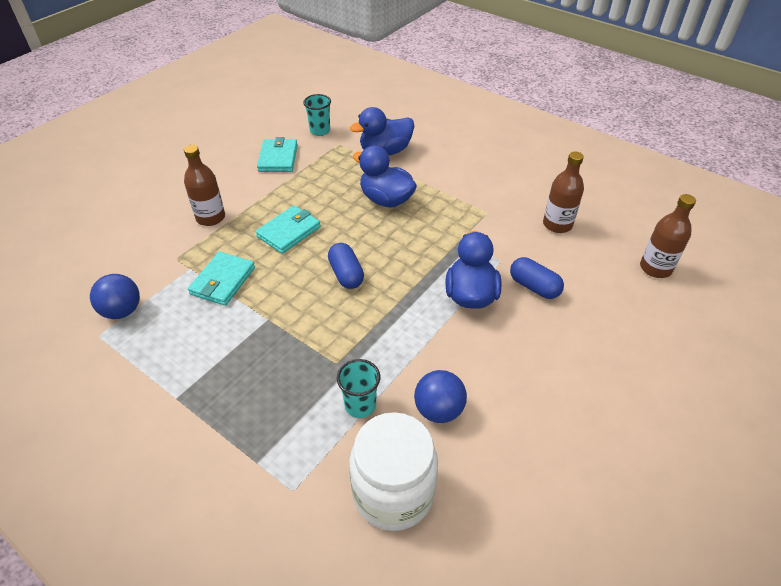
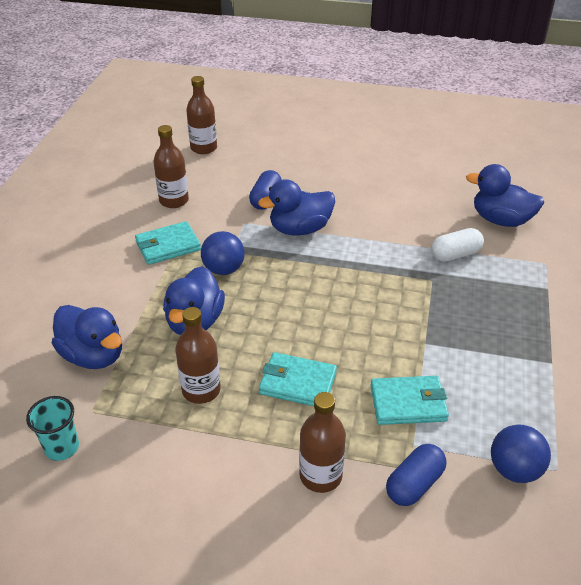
camera: 115 degrees left, 5 degrees down
turquoise wallet [257,137,298,172] -> turquoise wallet moved to [135,221,201,265]
blue capsule [328,243,364,289] -> blue capsule moved to [386,444,446,506]
turquoise cup [337,359,380,418] -> white capsule [431,228,484,262]
white jar [349,412,438,531] -> blue duck [466,164,544,227]
blue ball [414,370,467,423] -> blue ball moved to [201,231,245,275]
none -> brown bottle [175,307,221,404]

